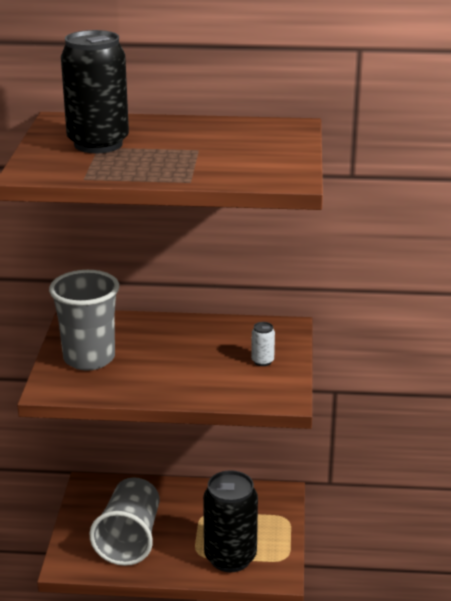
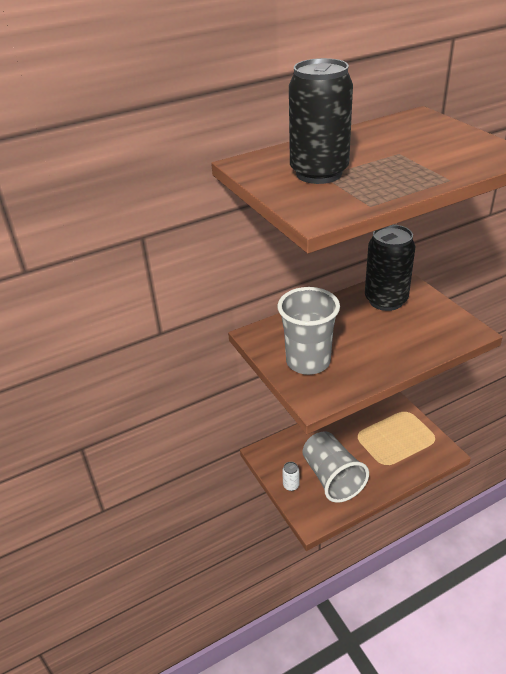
camera: 30 degrees left, 10 degrees up
black can [203,470,258,572] -> black can moved to [365,225,415,311]
white can [251,322,275,366] -> white can moved to [282,462,299,491]

